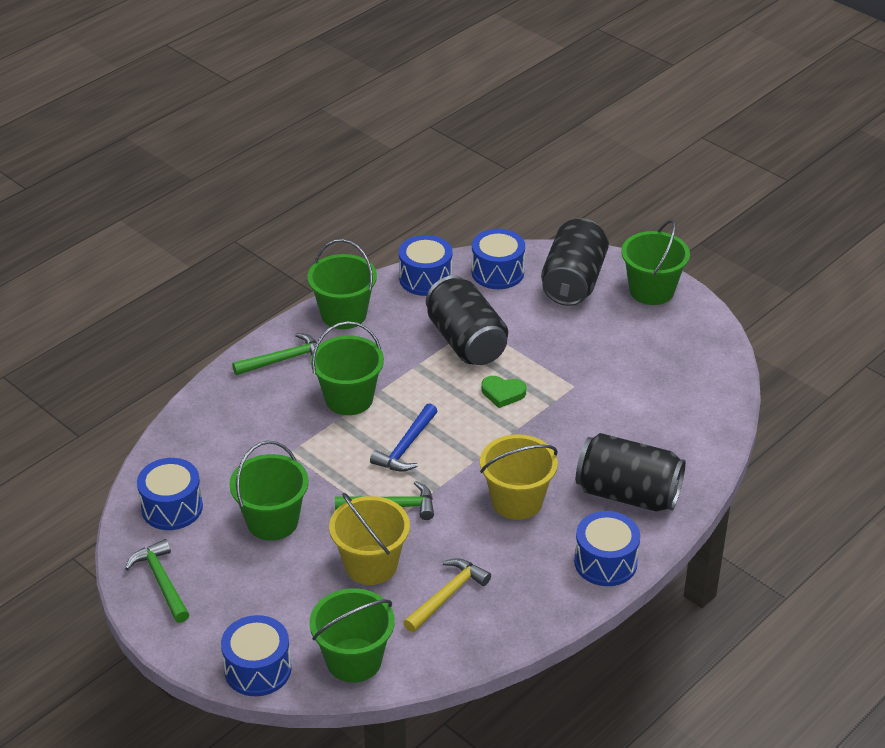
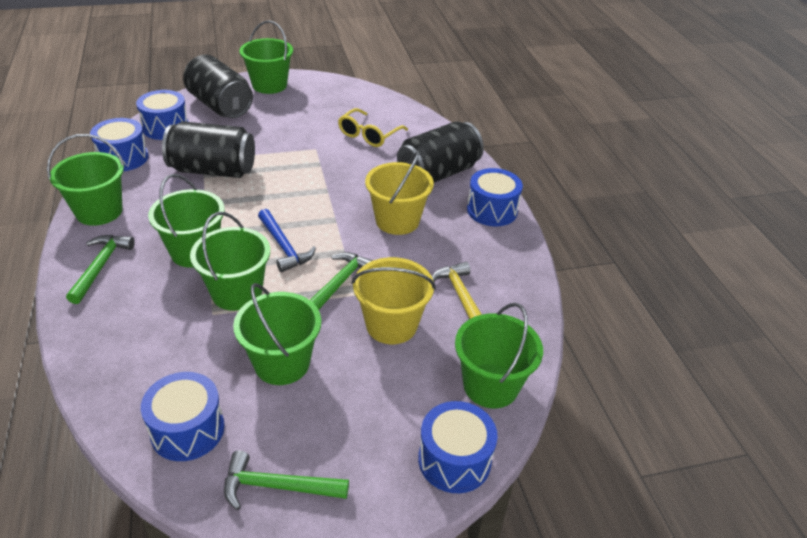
camera: 60 degrees left, 0 degrees up
green heart [481,376,526,408] -> none
none -> green bucket [190,212,270,311]
none -> yellow glasses [338,108,408,147]

